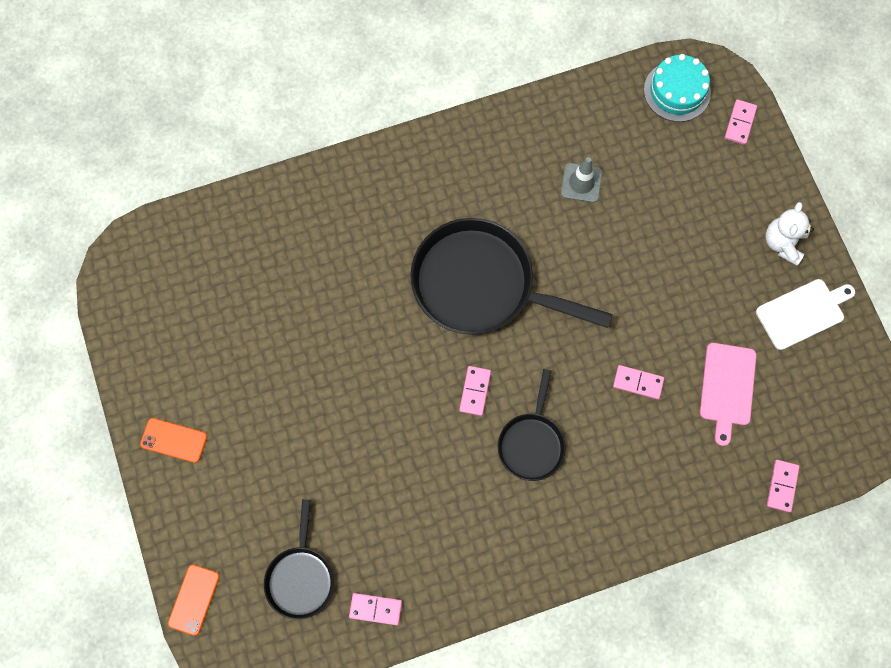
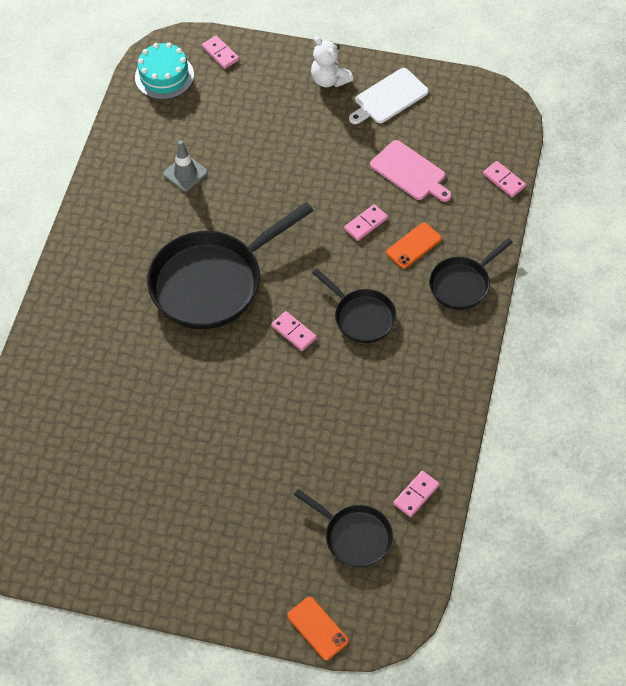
camera: 55 degrees left, 15 degrees down
orange phone [140,418,207,463] -> orange phone moved to [386,223,442,268]
white cutting board [756,279,855,350] -> white cutting board turned 135 degrees counterclockwise [349,68,429,124]
none -> black pan [429,238,513,310]

